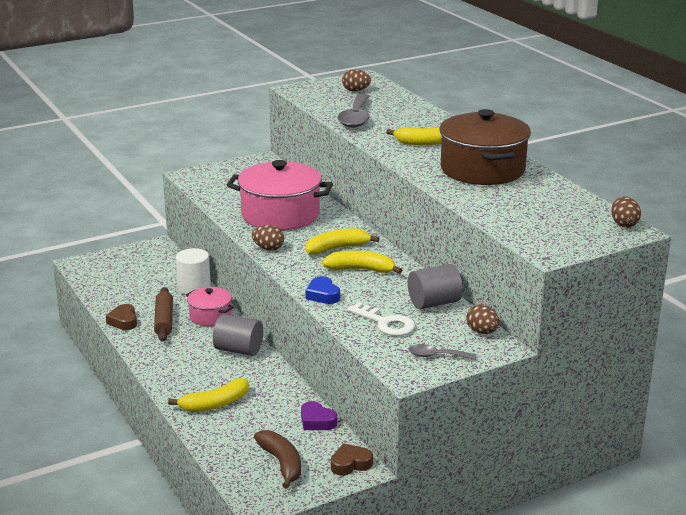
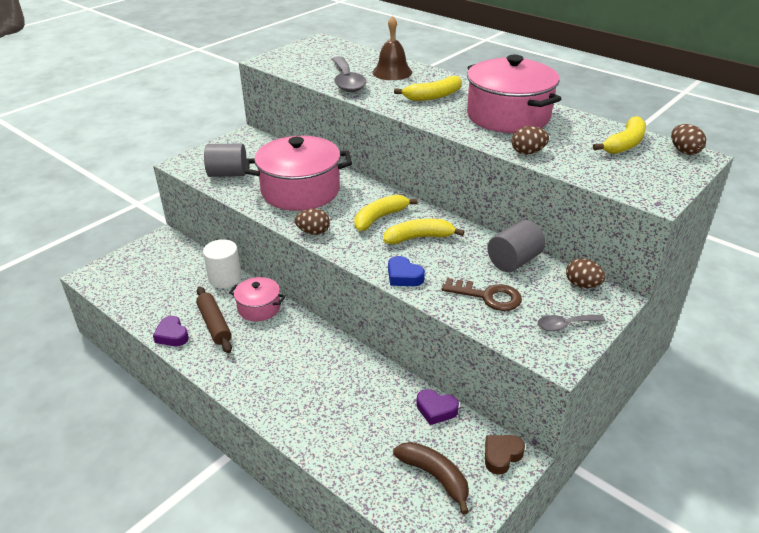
camera: 20 degrees left, 10 degrees up
brown heart [106,304,137,330] -> purple heart [153,316,189,346]
yellow banana [168,378,249,412] -> yellow banana moved to [593,116,646,154]
grey cylinder [213,314,263,356] -> grey cylinder moved to [204,143,247,177]
brown egg [342,69,371,91] -> brown egg moved to [512,126,549,155]
white key [347,302,415,336] -> brown key [441,278,522,311]
brown pot [439,109,531,185] -> pink pot [467,55,561,133]
none -> brown bell [372,16,412,80]

